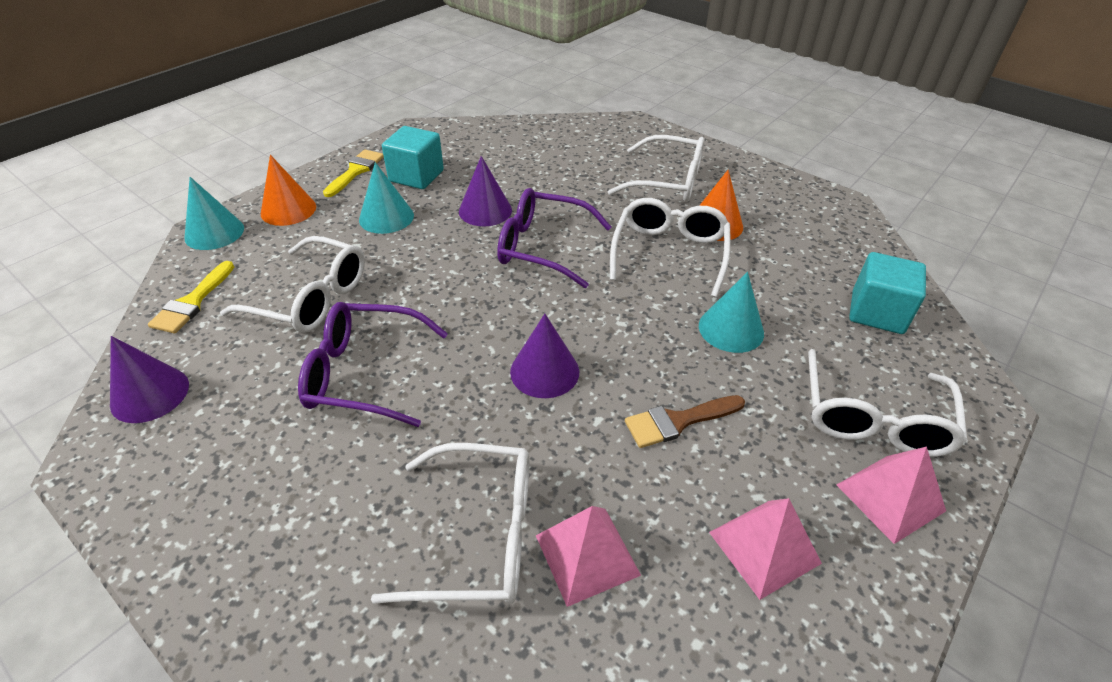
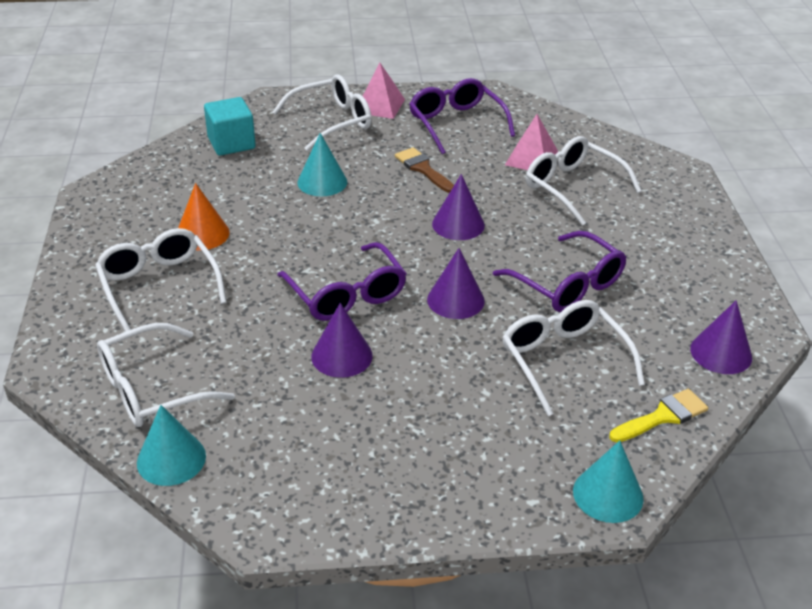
camera: 135 degrees left, 5 degrees down
orange cone [261,155,316,226] -> none
yellow brush [323,149,384,197] -> none
turquoise cone [359,162,414,234] -> turquoise cone moved to [137,405,206,486]
turquoise cube [382,126,444,189] -> none
white glasses [610,198,731,298] -> white glasses moved to [97,323,235,427]
brown brush [625,395,745,448] -> brown brush turned 150 degrees counterclockwise [395,147,454,193]
pink pyramid [709,498,822,600] -> purple glasses [409,78,515,154]
none -> purple cone [427,248,485,319]

